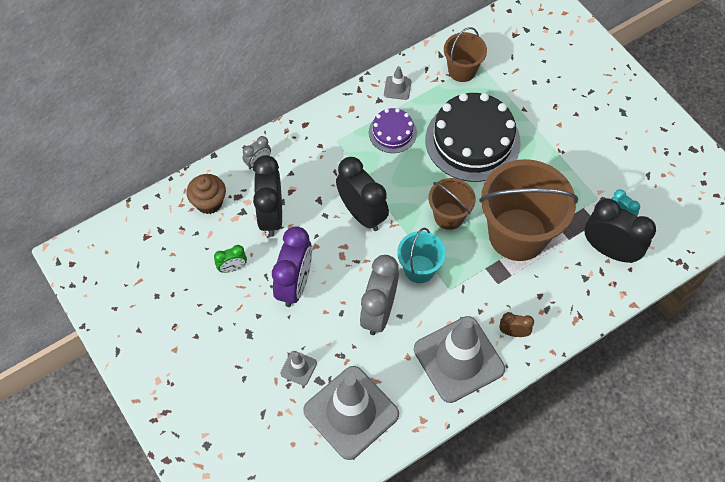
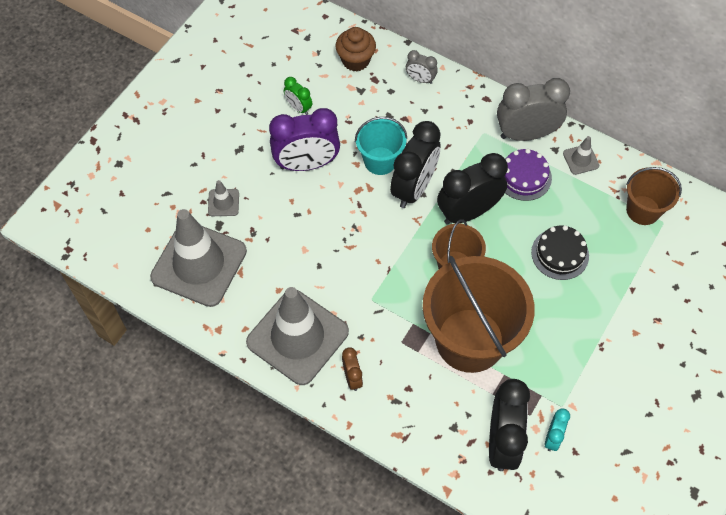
camera: 65 degrees right, 0 degrees up
black clock [253,155,282,237] -> black clock moved to [437,153,508,225]
grey clock [360,255,399,335] -> grey clock moved to [497,78,570,141]
turquoise bucket [397,228,446,283] -> turquoise bucket moved to [355,117,407,175]
black cake [425,93,521,182] -> black cake [531,225,589,280], size x0.51

